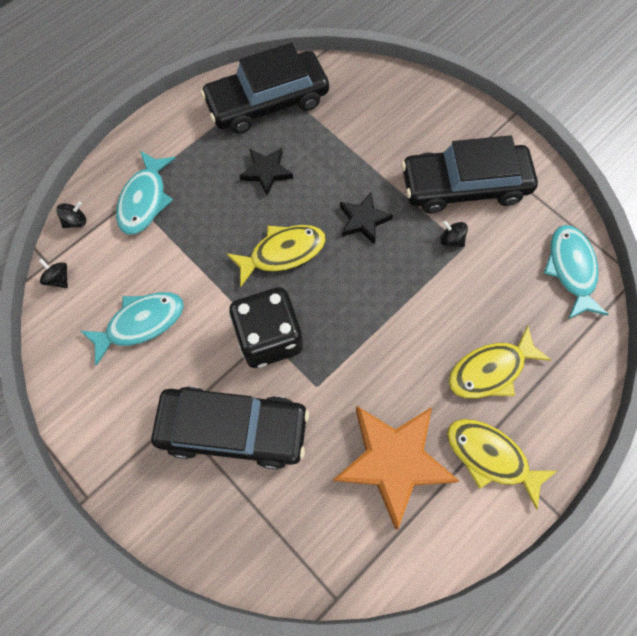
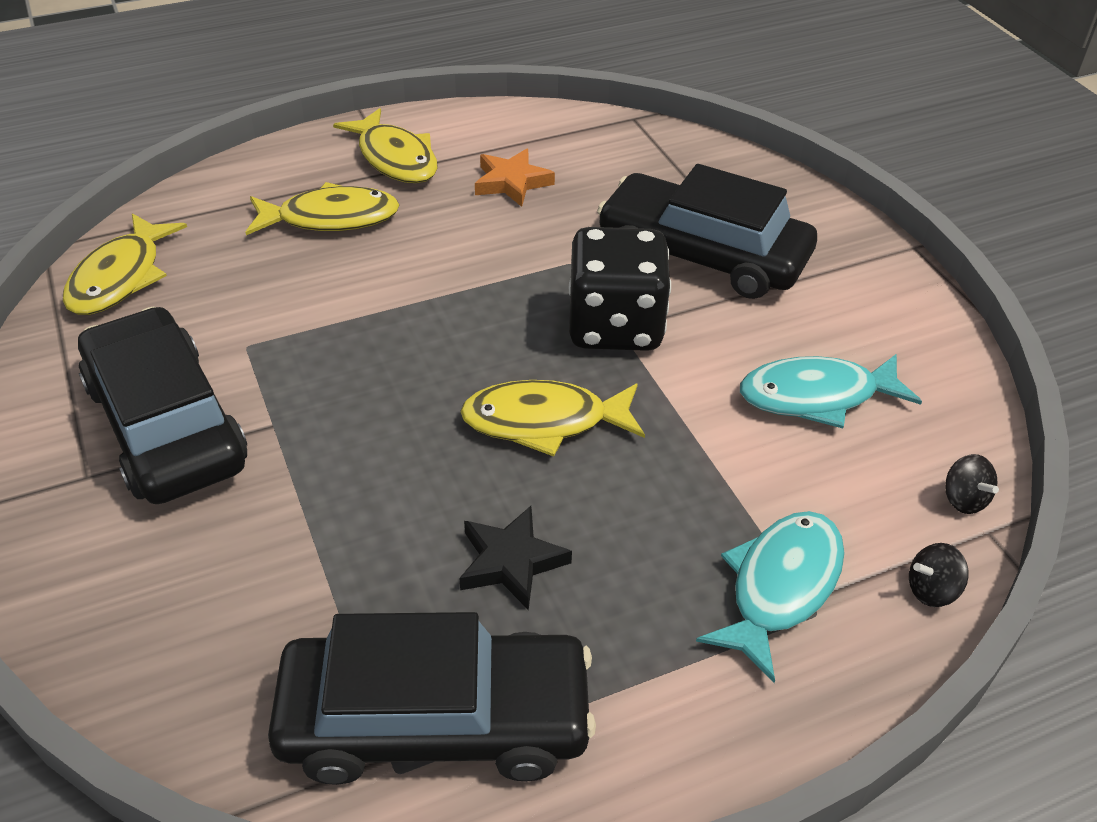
camera: 160 degrees left, 25 degrees down
orange star [333,406,459,529] -> orange star [475,149,555,207], size x0.52
black star [340,192,393,245] -> none
black car [401,135,538,213] -> black car turned 135 degrees counterclockwise [78,307,247,504]
black spinning top [440,220,468,247] -> none
turquoise fish [544,225,609,319] -> yellow fish [63,213,187,315]

